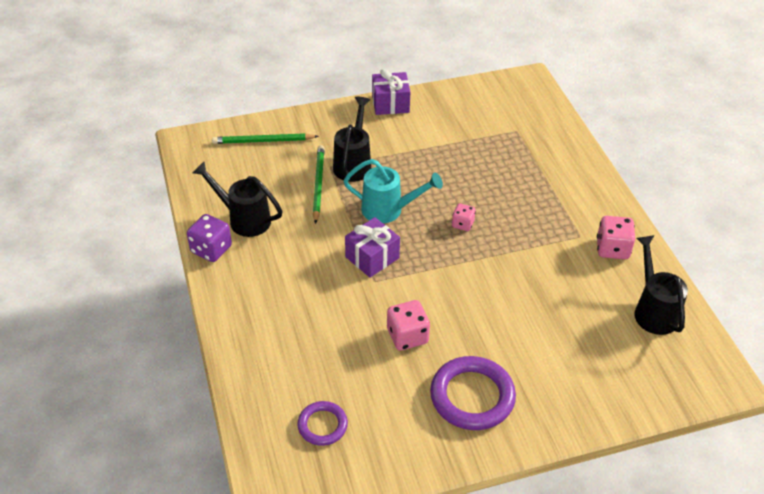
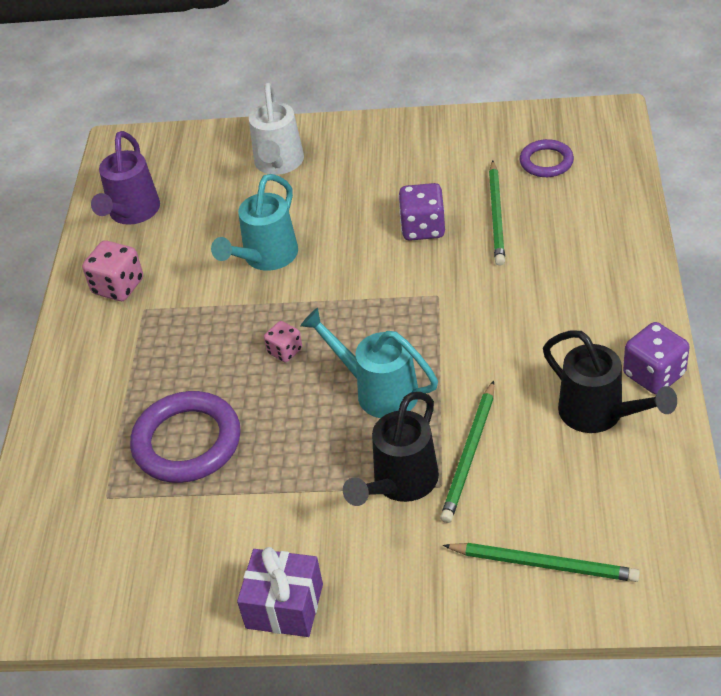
camera: 155 degrees left, 0 degrees up
purple gift [345,217,400,278] -> none
pink dice [387,300,430,351] -> purple dice [398,183,445,241]
purple ring [430,356,516,430] -> purple ring moved to [130,391,241,483]
black watering can [634,235,688,335] -> purple watering can [91,131,160,225]
none -> turquoise watering can [211,174,298,271]
none -> white watering can [249,83,304,175]
none -> green pencil [489,161,505,266]

